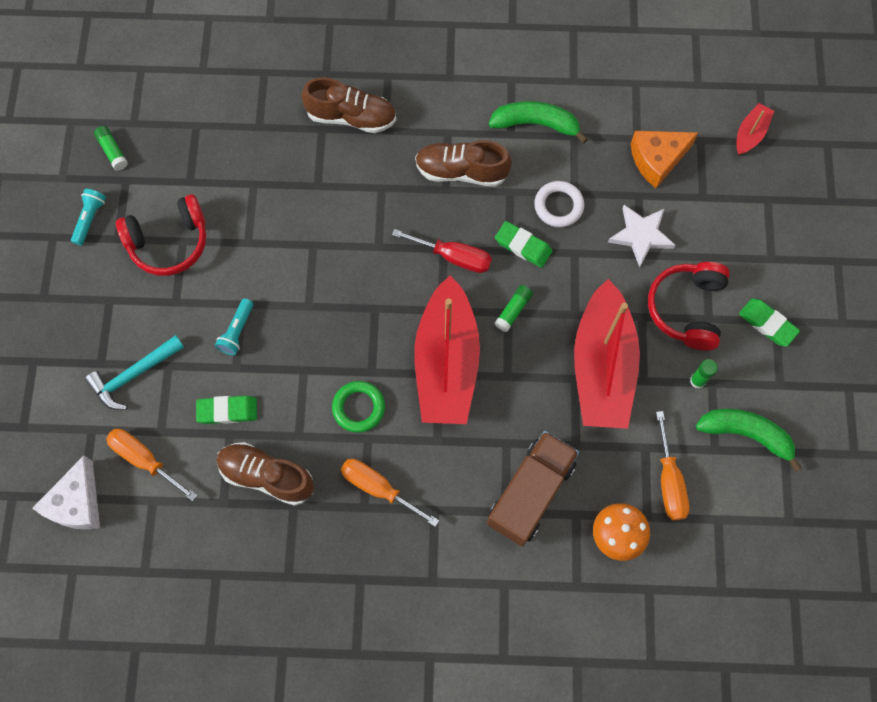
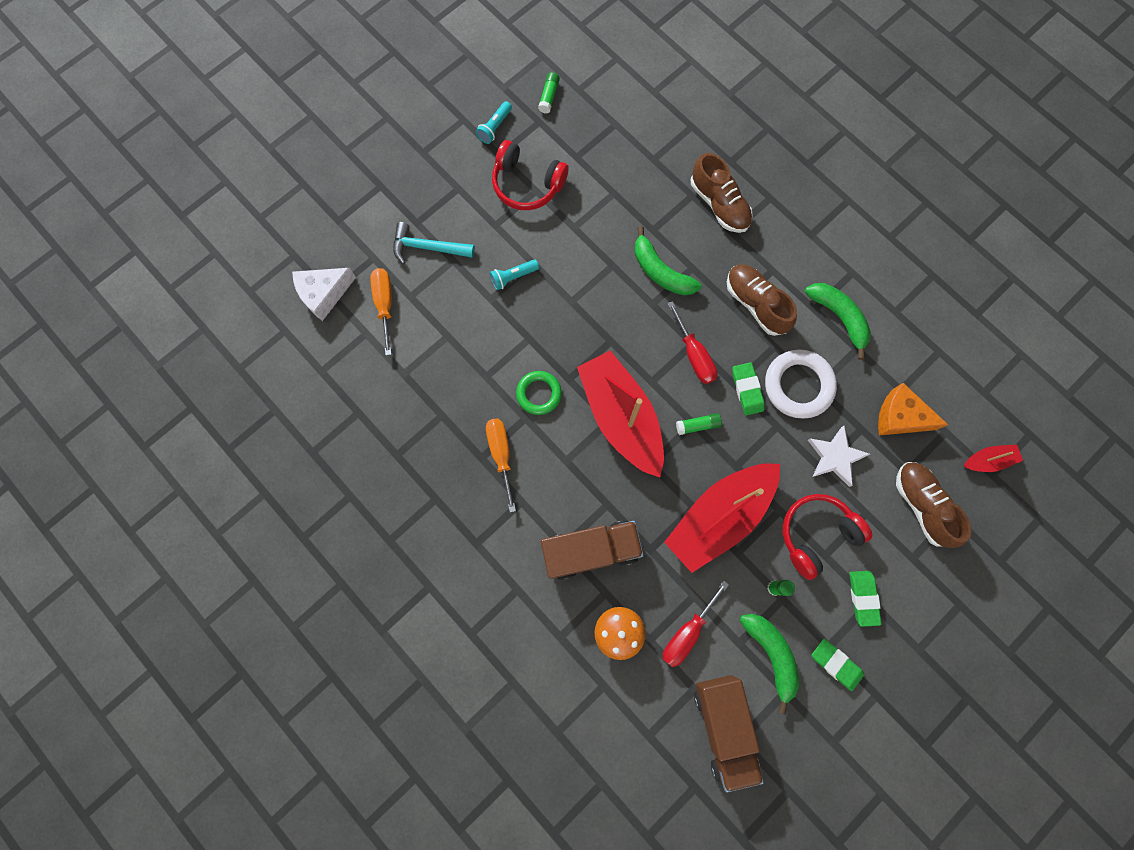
camera: 45 degrees right, 5 degrees up
turquoise flashlight [71,189,106,246] -> turquoise flashlight turned 150 degrees clockwise [476,101,512,144]
green eraser [196,396,257,424] -> green eraser moved to [811,639,864,691]
brown shoe [217,442,314,506] -> brown shoe moved to [896,462,971,548]
red boat [414,275,480,424] -> red boat turned 105 degrees clockwise [577,350,664,478]
white ring [534,181,584,227] -> white ring [765,350,837,419], size x1.56
orange screwdriver [656,411,689,520] -> red screwdriver [663,581,729,667]
none -> green banana [635,226,702,295]
none -> brown truck [694,675,764,792]

